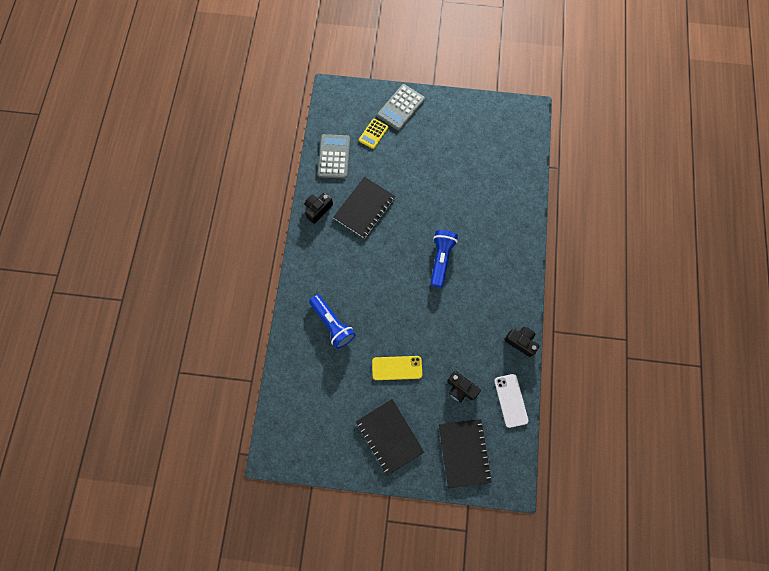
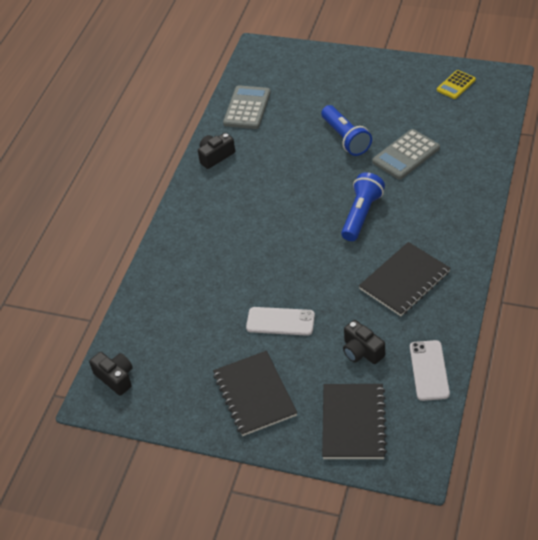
camera: 15 degrees right, 25 degrees down
blue flashlight [309,295,356,349] -> blue flashlight moved to [321,105,372,156]
black notebook [333,177,396,239] -> black notebook moved to [359,242,451,316]
yellow calculator [359,119,388,149] -> yellow calculator moved to [437,70,476,99]
yellow phone [372,356,422,380] -> white phone [246,307,315,336]
grey calculator [377,84,425,130] -> grey calculator moved to [372,129,440,180]
black camera [504,327,539,357] -> black camera moved to [89,352,133,396]

